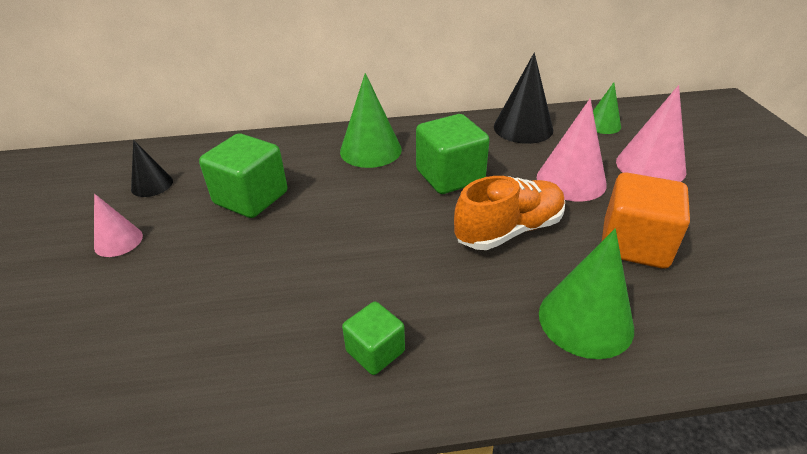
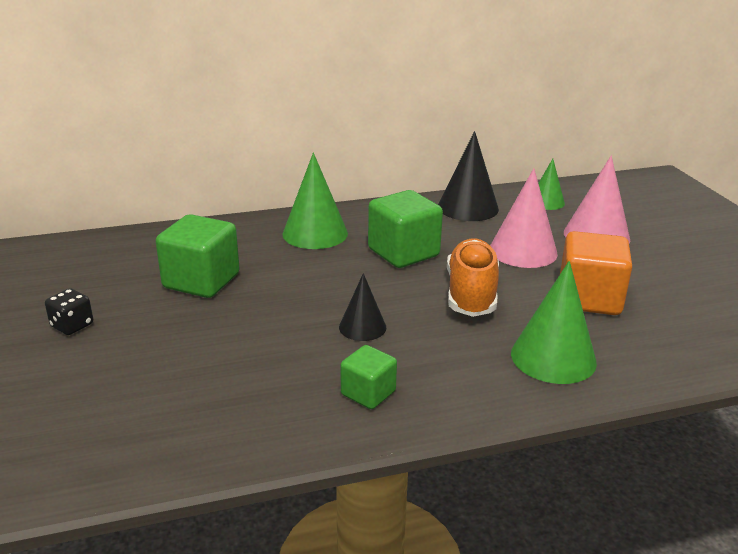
camera: 10 degrees left, 10 degrees down
pink cone [94,194,143,257] -> black dice [45,288,93,335]
black cone [131,140,173,197] -> black cone moved to [339,273,386,341]
orange shoe [454,176,565,250] -> orange shoe turned 45 degrees counterclockwise [447,238,499,317]

